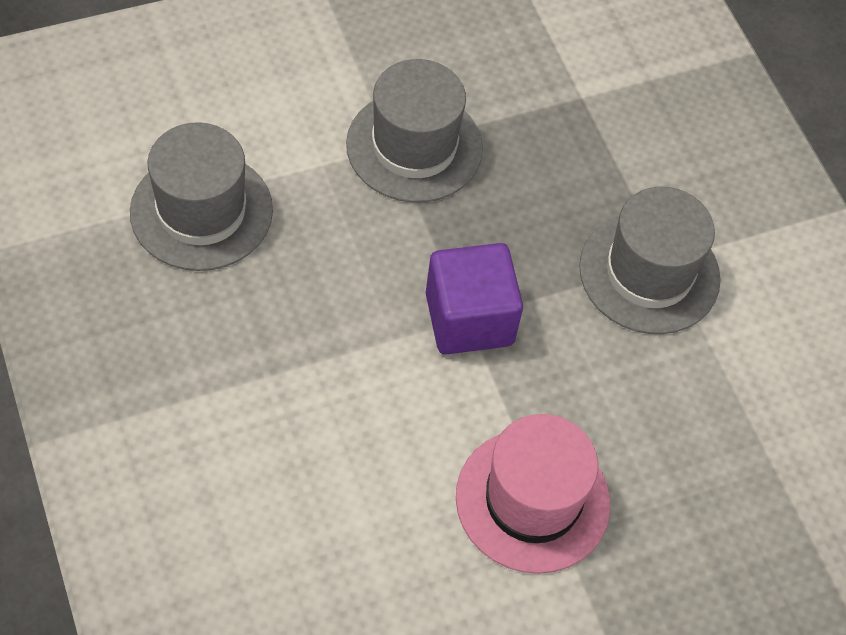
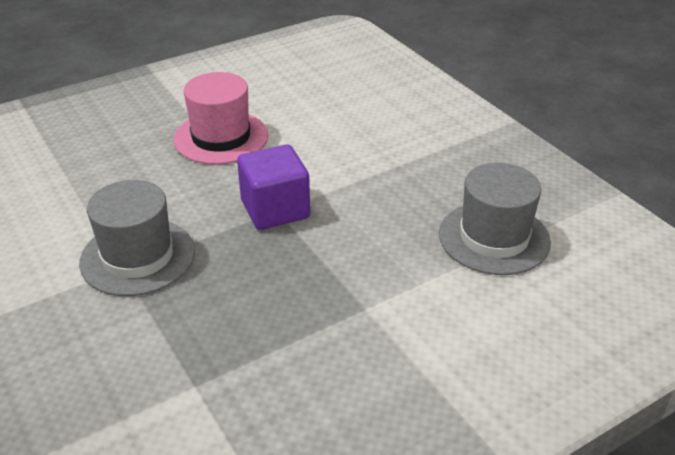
camera: 175 degrees right, 20 degrees down
grey hat [346,59,483,203] -> none

